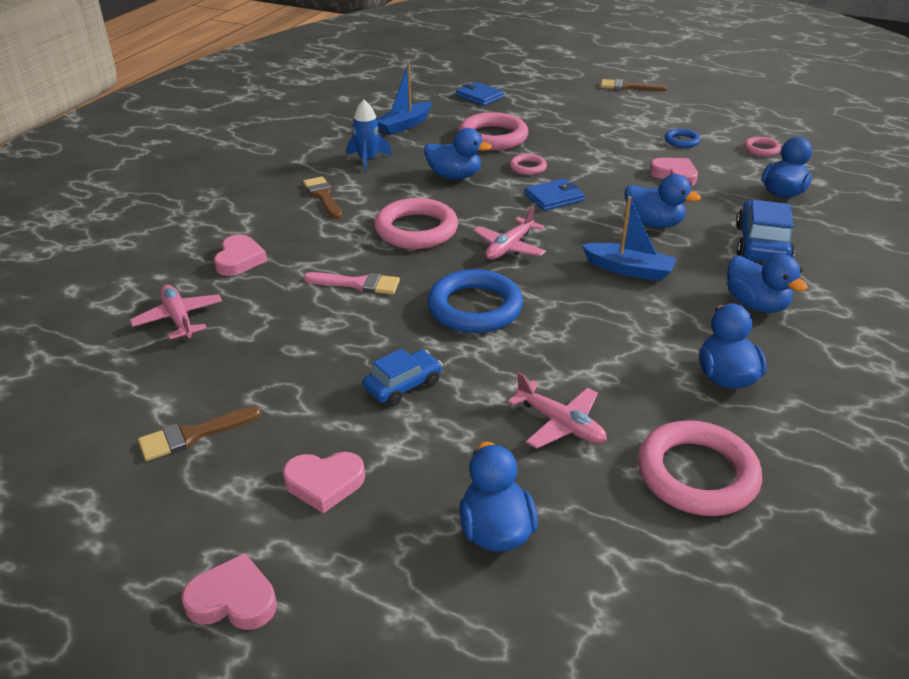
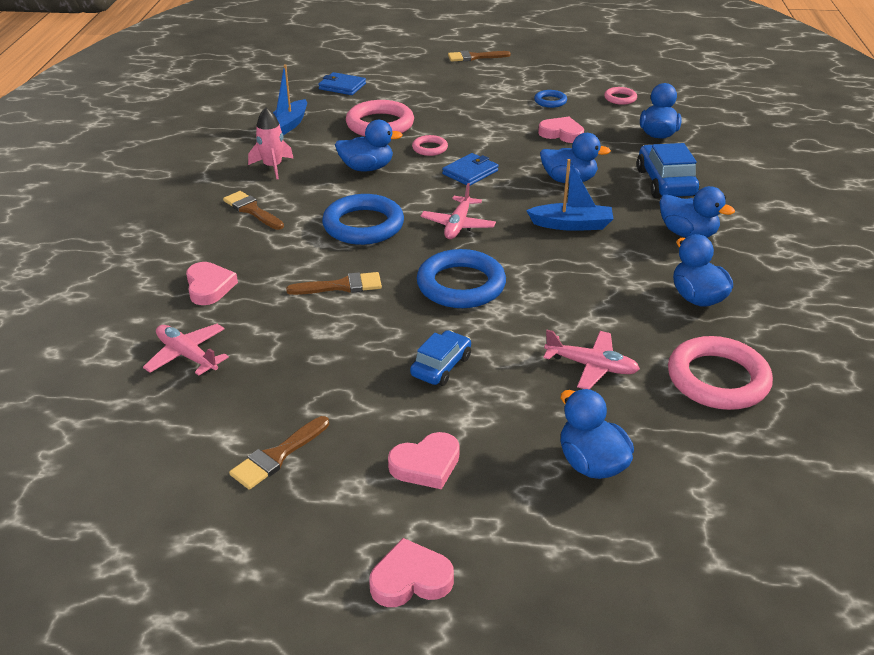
camera: 20 degrees left, 0 degrees up
pink brush [304,272,400,294] -> brown brush [286,272,382,295]
blue rocket [347,100,392,172] -> pink rocket [248,107,293,179]
pink ring [374,198,458,249] -> blue ring [322,194,404,245]

